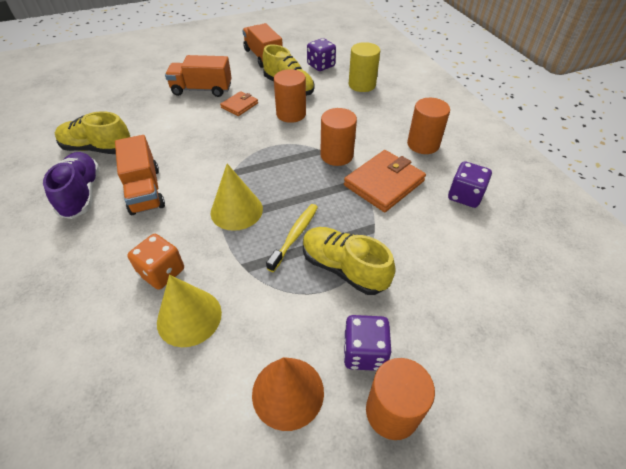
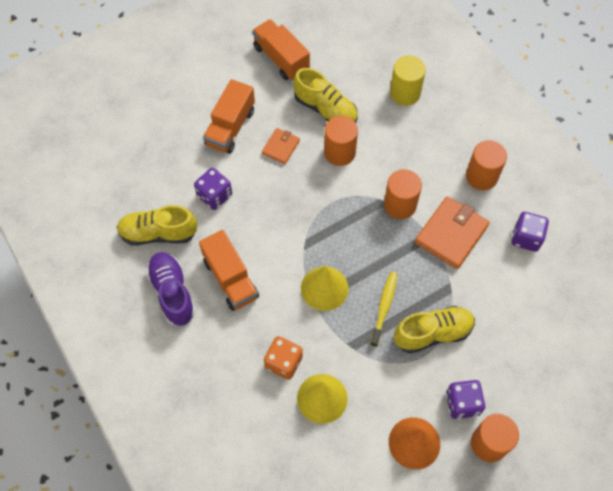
camera: 10 degrees left, 15 degrees up
orange truck [165,55,232,97] -> orange truck turned 60 degrees counterclockwise [203,79,255,154]
yellow shoe [303,227,395,295] -> yellow shoe turned 135 degrees clockwise [394,306,475,353]
purple dice [307,38,336,71] -> purple dice moved to [194,168,232,210]

